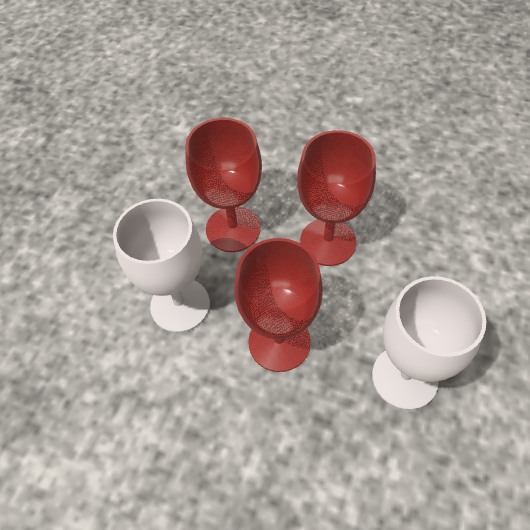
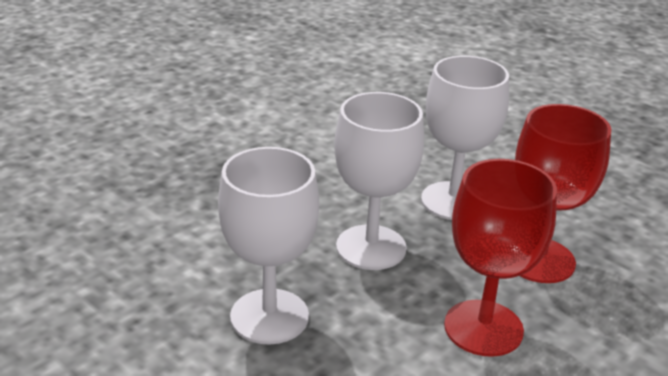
camera: 110 degrees right, 25 degrees down
red goblet [234,238,323,372] -> white goblet [334,92,424,270]

